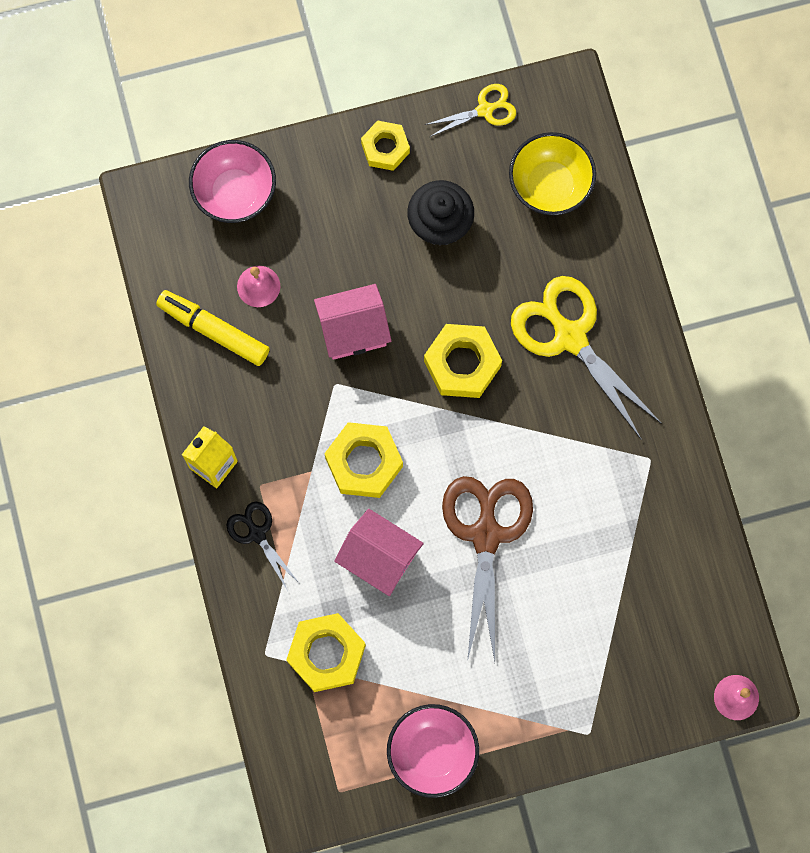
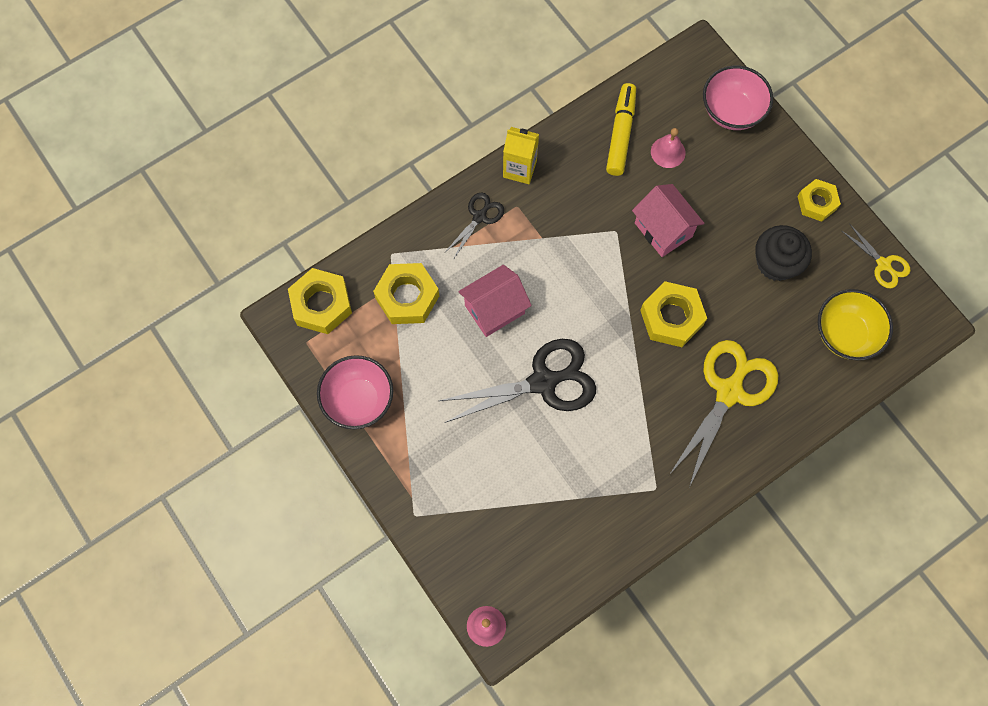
camera: 70 degrees right, 5 degrees down
yellow nut [324,422,403,498] -> yellow nut moved to [288,268,352,334]
pink house [334,509,424,596] -> pink house turned 45 degrees clockwise [458,265,532,337]
brown scissors [442,476,533,662] -> black scissors [439,339,596,423]

